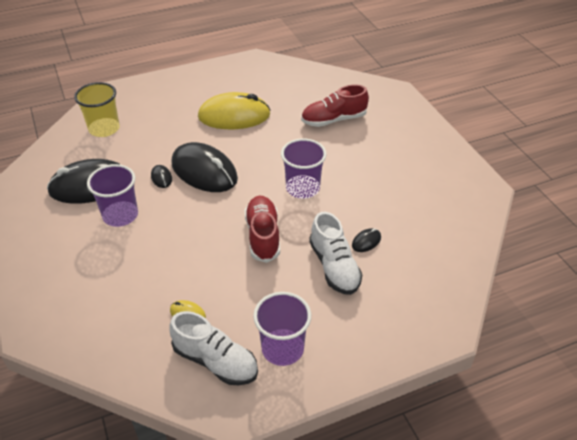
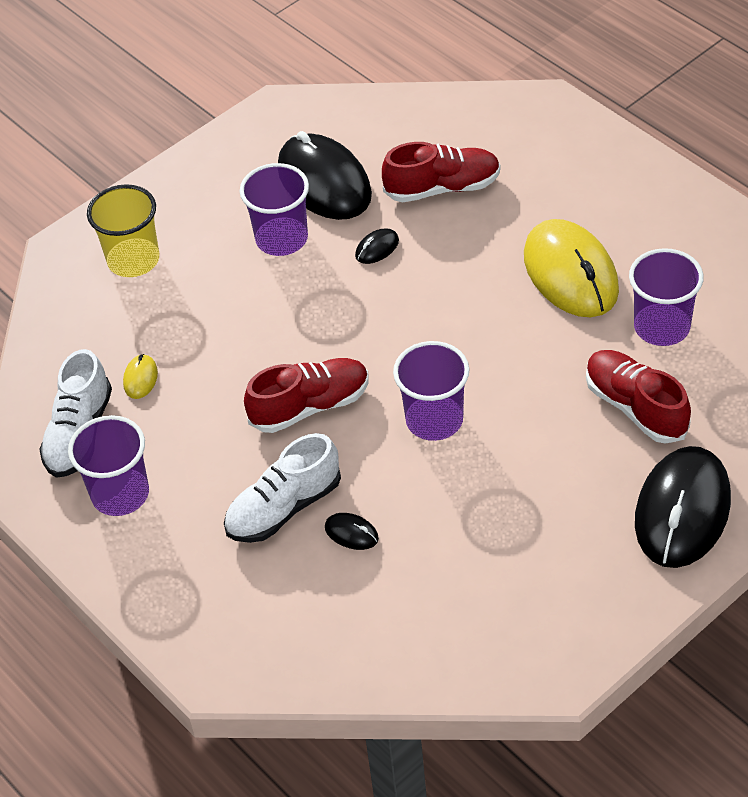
camera: 75 degrees right, 5 degrees up
yellow cup [74,82,120,137] -> yellow cup moved to [87,184,159,277]
black mouse [171,142,238,192] -> black mouse moved to [635,446,731,568]
none -> red shoe [382,142,501,202]
none -> purple cup [629,248,704,346]

